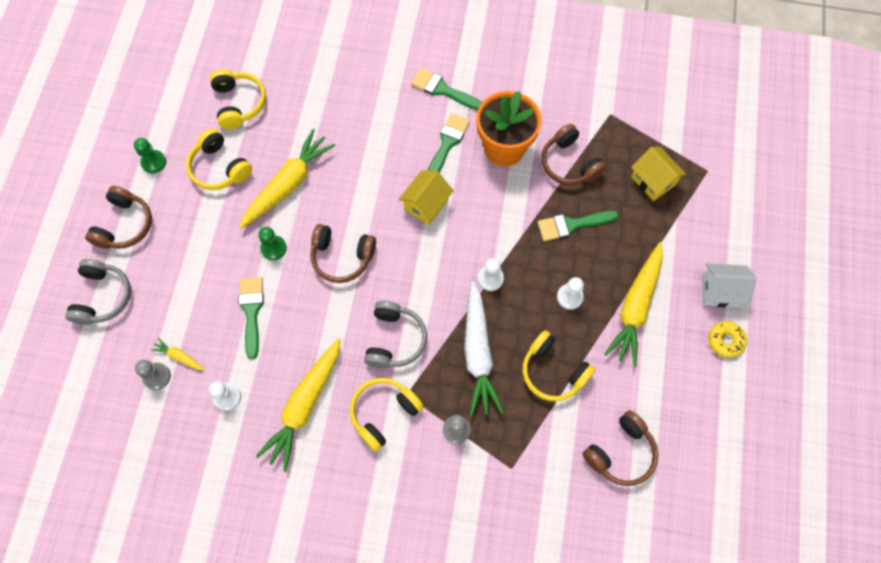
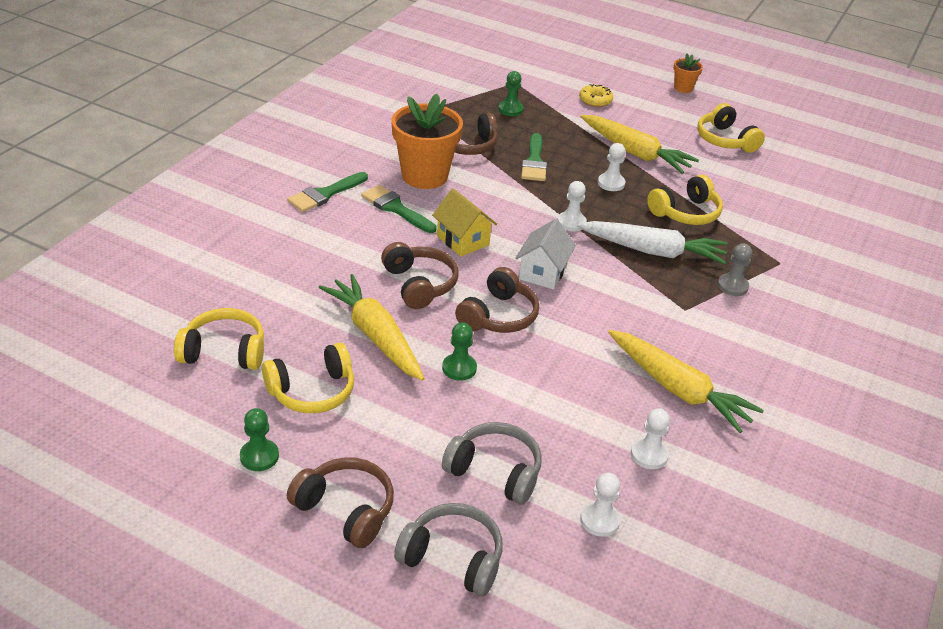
camera: 75 degrees left, 30 degrees down
grey pawn [135,360,171,390] -> white pawn [580,473,620,537]
yellow carrot [151,338,205,370] -> none
green brush [239,277,264,359] -> none
yellow headphones [350,378,424,452] -> yellow headphones moved to [697,103,765,153]
grey headphones [364,301,427,368] -> grey headphones moved to [442,422,542,505]
brown headphones [583,410,658,486] -> brown headphones moved to [381,242,458,309]
yellow house [631,147,687,201] -> green pawn [499,71,524,116]
white house [702,263,757,307] -> white house moved to [515,219,576,290]
yellow donut [708,321,747,358] -> yellow donut moved to [579,84,613,107]
none -> orange flower pot [674,54,703,93]

